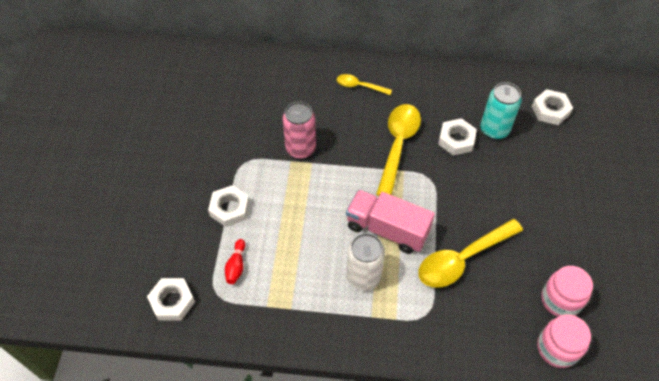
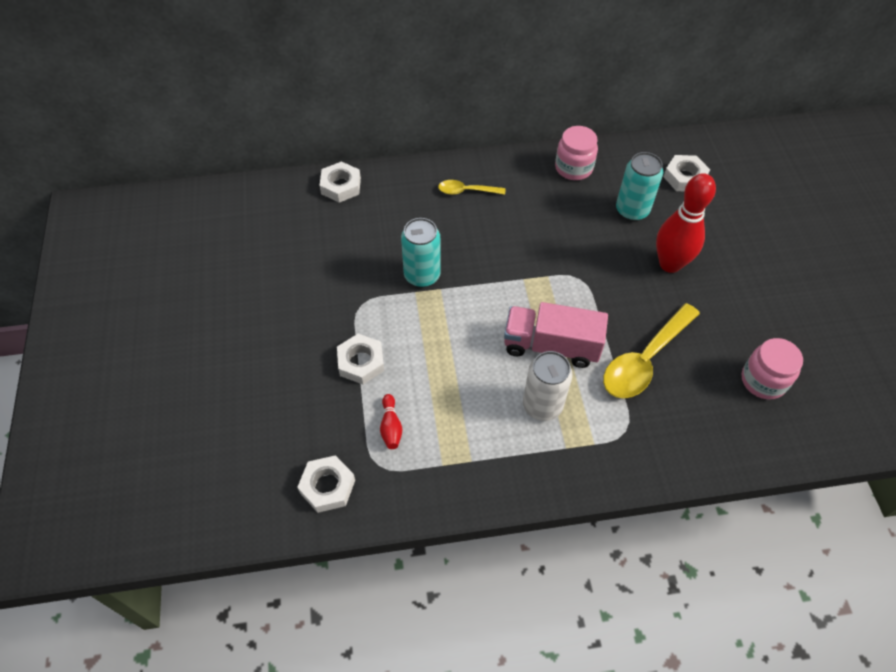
camera: 15 degrees left, 0 degrees up
pink can [283,102,316,159] -> turquoise can [401,218,441,287]
yellow spoon [376,104,421,196] -> none
white nut [438,118,477,156] -> white nut moved to [320,161,361,203]
pink jar [537,314,591,368] -> pink jar moved to [555,126,598,180]
none -> red bowling pin [656,173,716,273]

